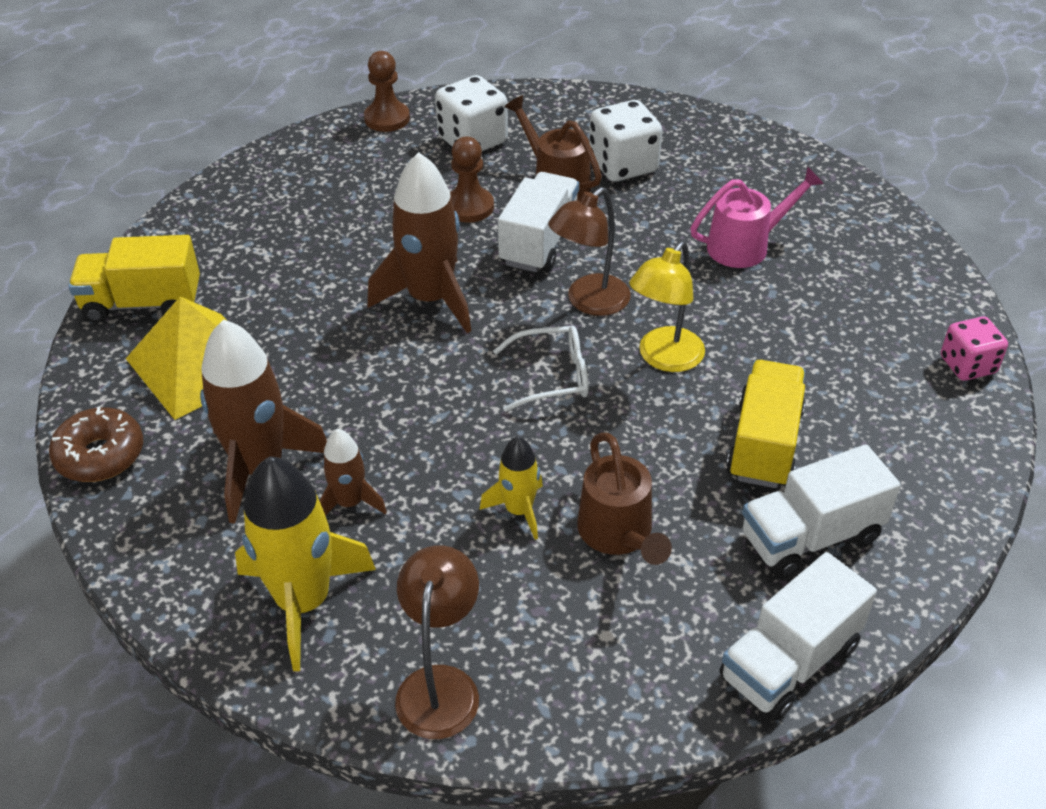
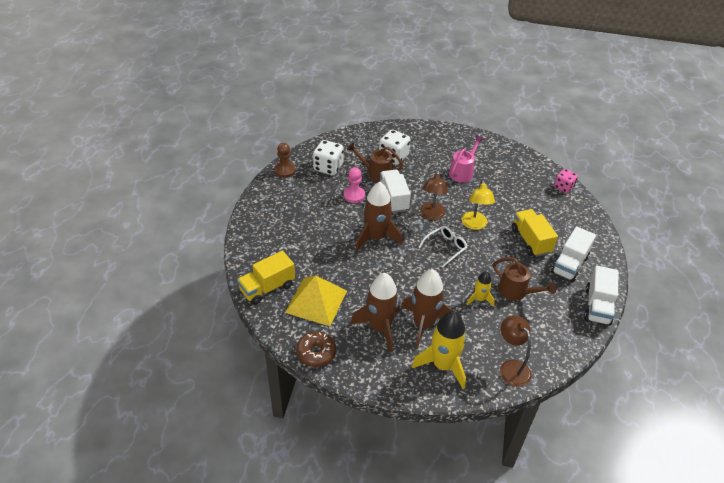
camera: 35 degrees left, 0 degrees up
brown rocket [320,429,387,516] -> brown rocket [401,269,452,349], size x1.88
brown pawn [450,137,494,223] -> pink pawn [344,167,365,203]

